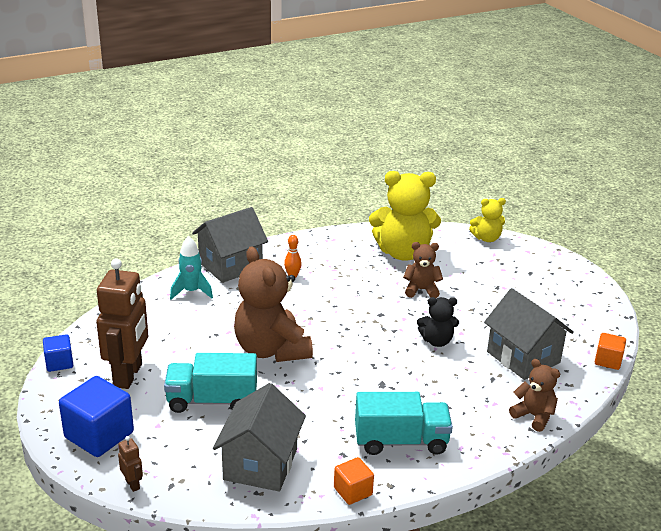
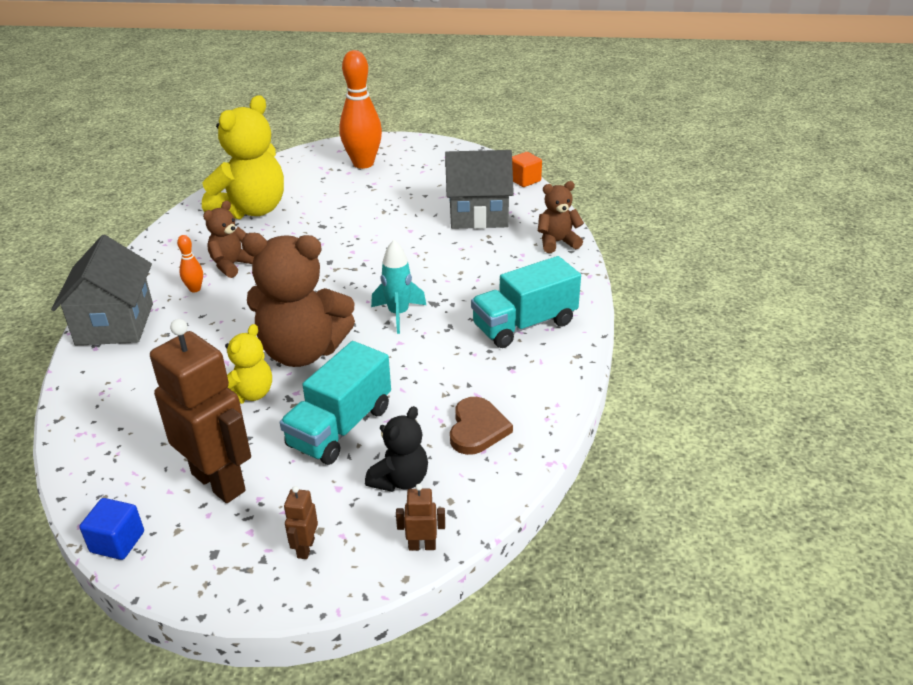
camera: 55 degrees left, 5 degrees up
blue cube [59,376,134,457] -> brown robot [284,486,318,559]
turquoise rocket [170,236,213,300] -> turquoise rocket moved to [371,240,426,334]
grey house [213,383,306,492] -> brown heart [450,397,513,455]
orange cube [334,457,374,505] -> none
turquoise truck [355,392,453,455] -> turquoise truck turned 150 degrees counterclockwise [471,256,581,348]
brown teddy bear [403,242,443,298] -> brown teddy bear moved to [203,201,254,278]
black teddy bear [417,297,459,347] -> black teddy bear moved to [365,406,428,492]
yellow teddy bear [469,198,506,242] -> yellow teddy bear moved to [225,324,272,404]
none -> orange bowling pin [339,50,382,169]

